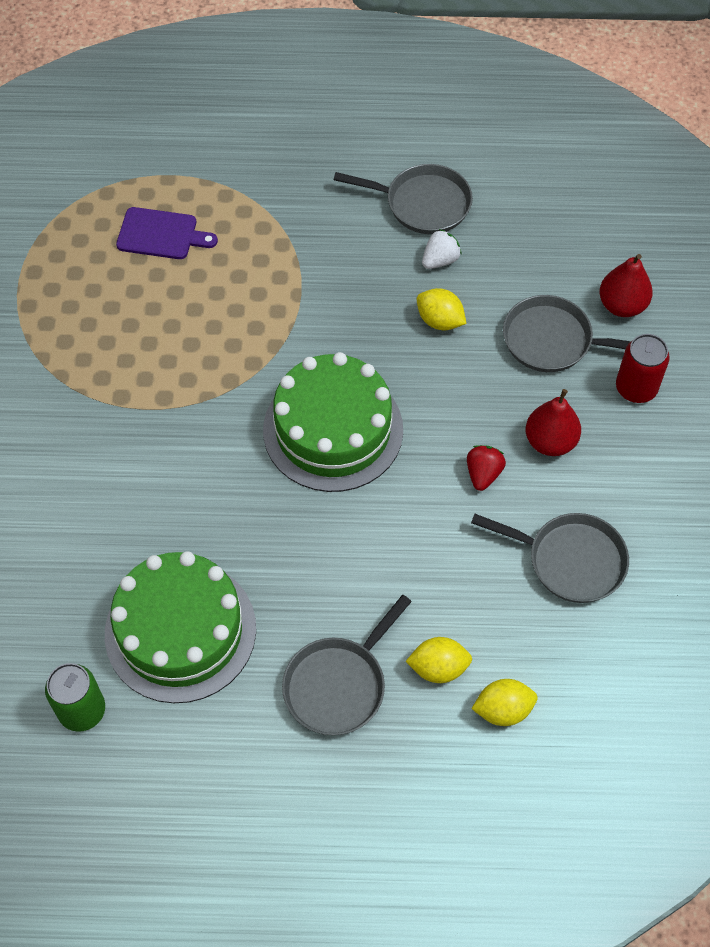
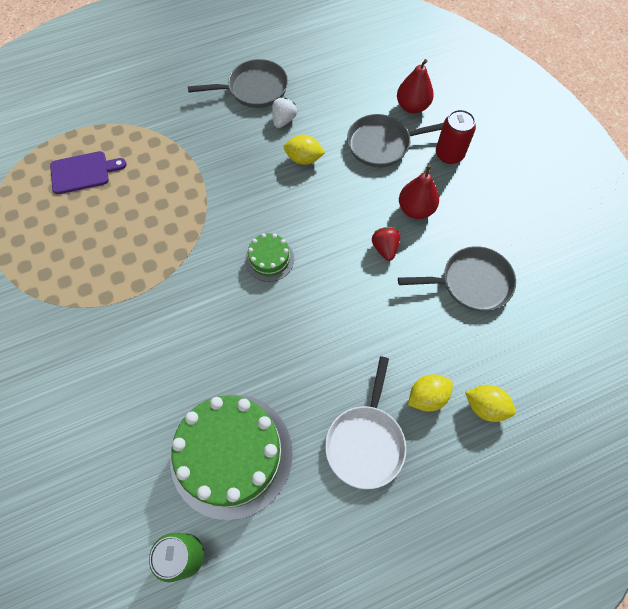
camera: 25 degrees left, 5 degrees up
green cake [263,352,403,492] -> green cake [245,233,294,282], size x0.47
grey pan [282,595,412,735] -> white pan [325,357,407,489]
yellow lemon [472,679,538,726] -> yellow lemon turned 60 degrees clockwise [465,385,516,422]

